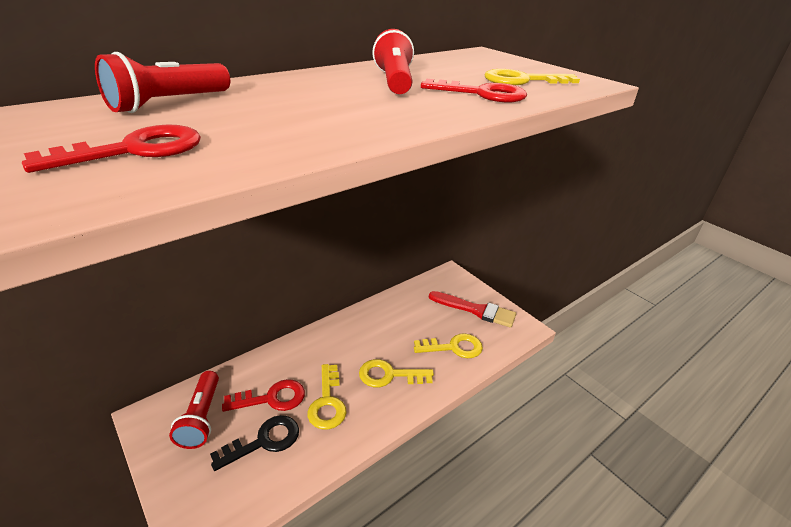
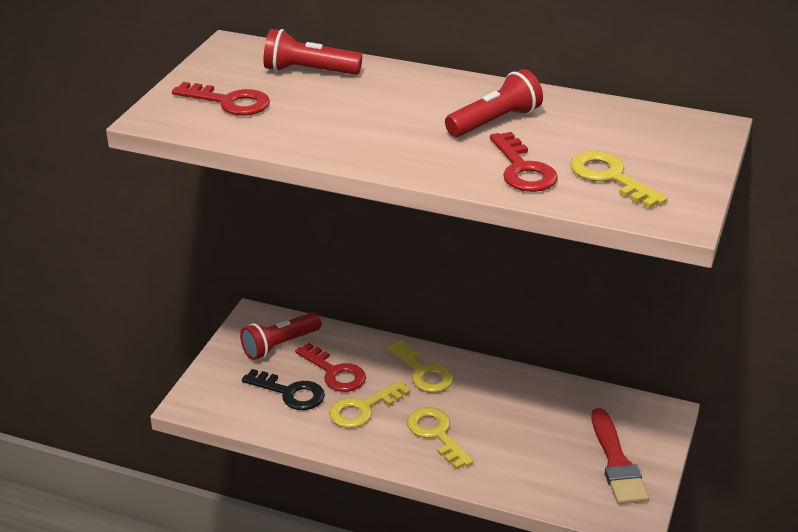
camera: 60 degrees right, 0 degrees up
yellow key [414,333,483,358] -> yellow key moved to [387,340,454,393]

